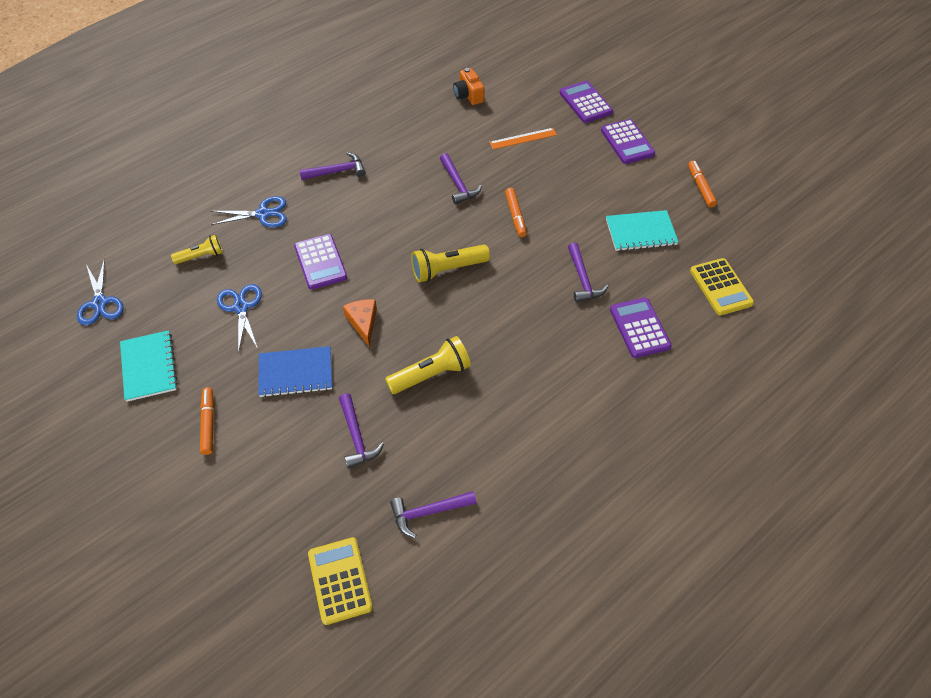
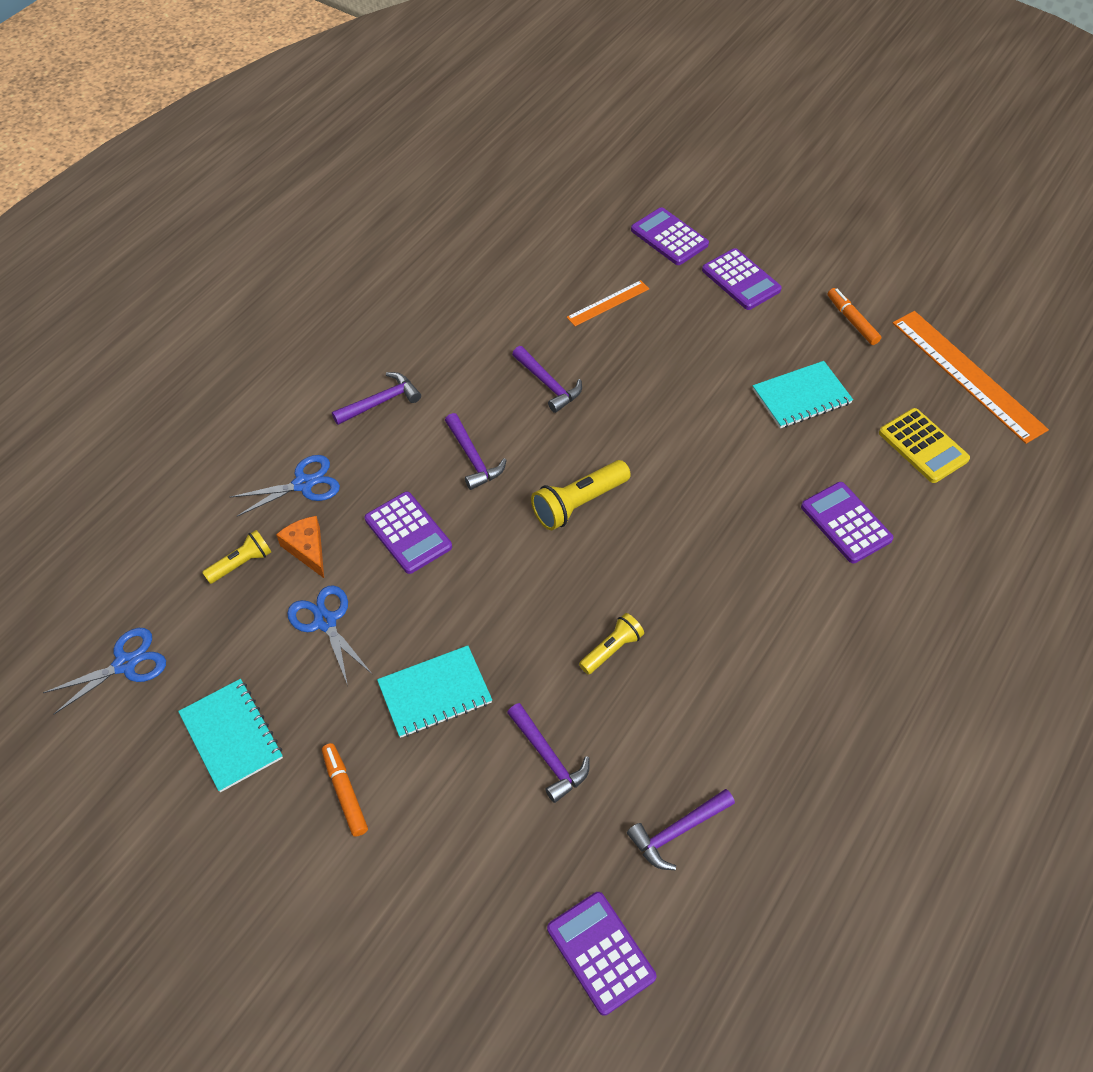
camera: 15 degrees left, 0 degrees up
blue scissors [77,259,124,326] -> blue scissors turned 90 degrees counterclockwise [43,628,166,714]
blue notebook [258,346,332,398] -> turquoise notebook [377,645,492,738]
yellow calculator [308,537,373,625] -> purple calculator [547,892,656,1016]
orange cheese [343,299,377,346] -> orange cheese moved to [276,516,324,578]
yellow flashlight [385,336,471,394] -> yellow flashlight [579,613,644,675], size x0.64
orange camera [453,68,485,105] -> none
orange marker [505,188,527,237] -> none
purple hammer [568,243,608,302] -> purple hammer moved to [445,413,507,490]
none -> orange ruler [893,311,1049,444]

